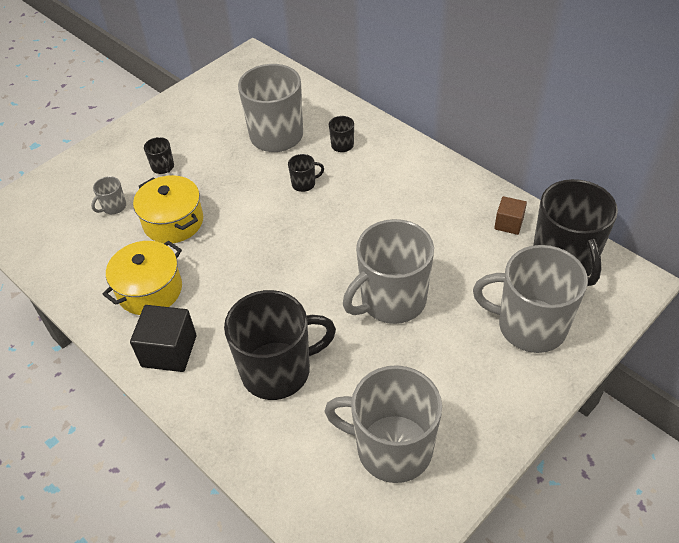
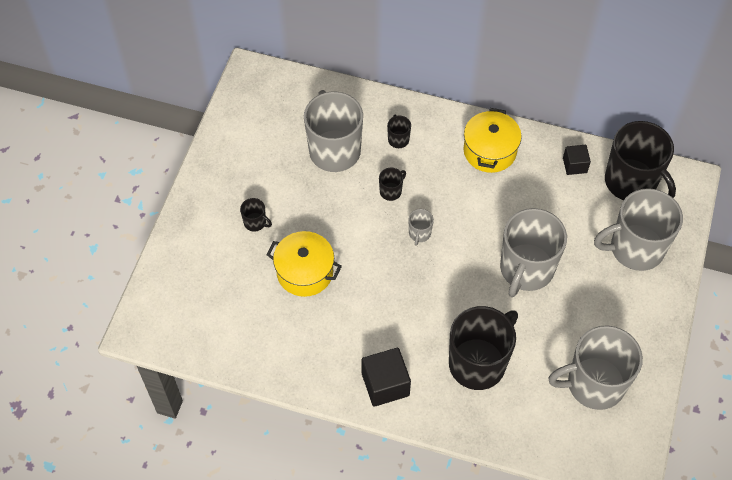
camera: 30 degrees left, 10 degrees up
grey mug [91,176,126,214] -> grey mug moved to [408,209,434,246]
yellow pot [102,241,182,315] -> yellow pot moved to [463,108,522,173]
brown cube [494,196,527,235] -> black cube [563,145,591,175]

